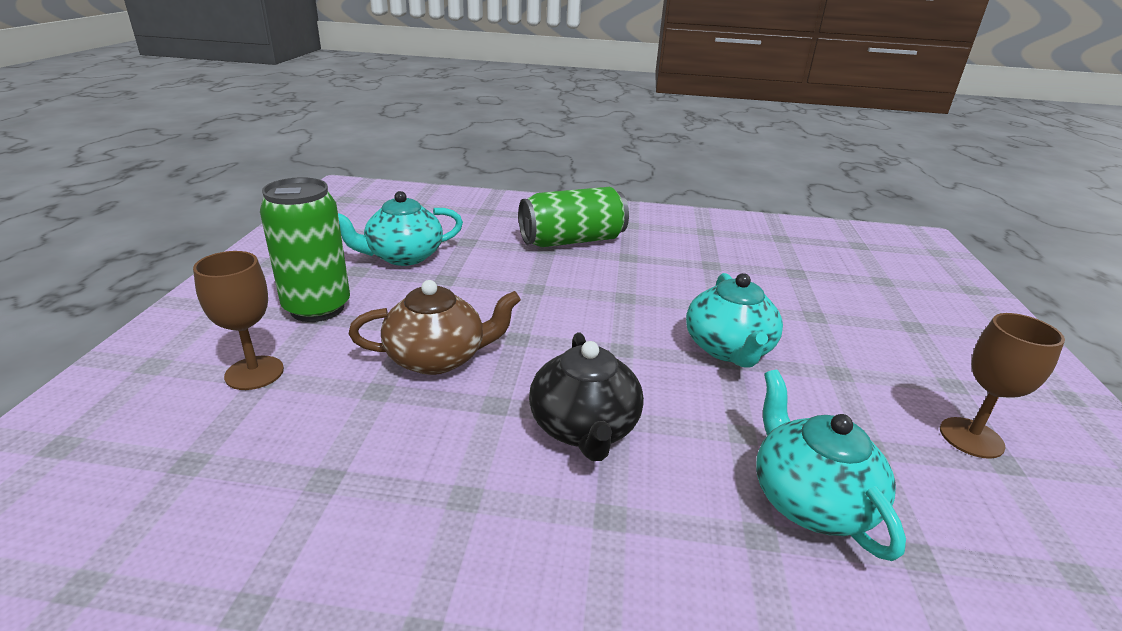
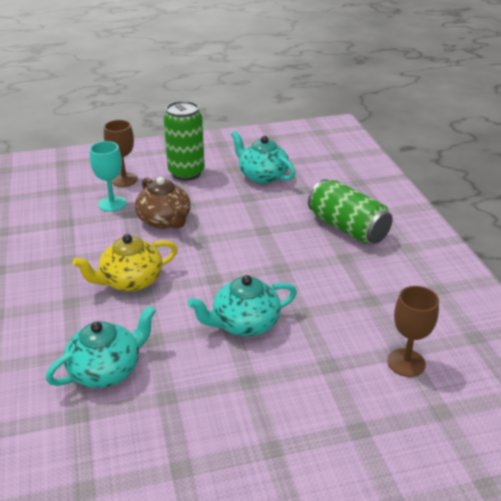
camera: 70 degrees right, 5 degrees up
black teapot [529,332,644,461] -> yellow teapot [73,234,178,292]
brown goblet [940,313,1065,459] -> brown goblet moved to [387,286,439,377]
none -> turquoise goblet [90,141,126,212]

